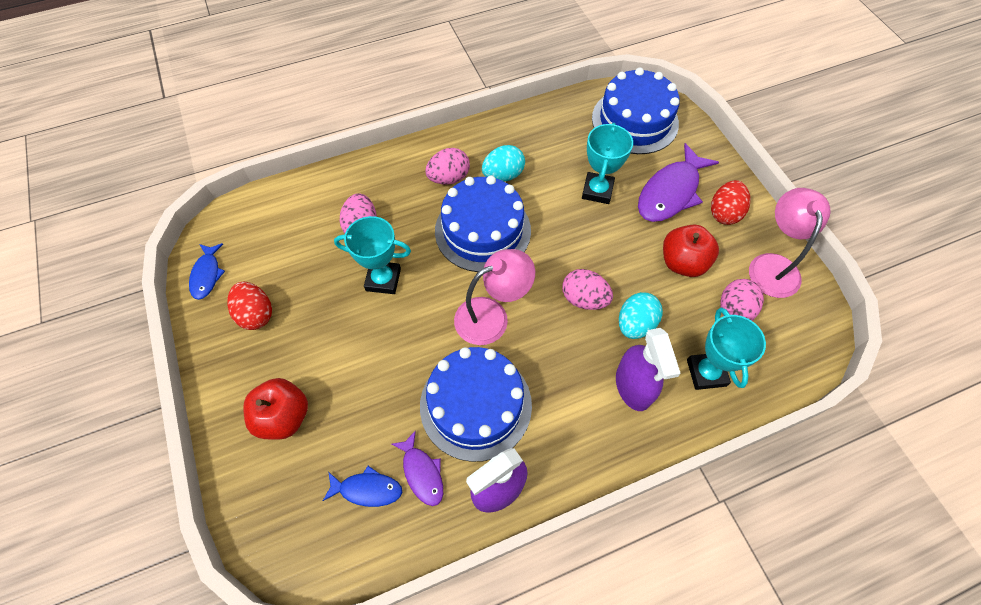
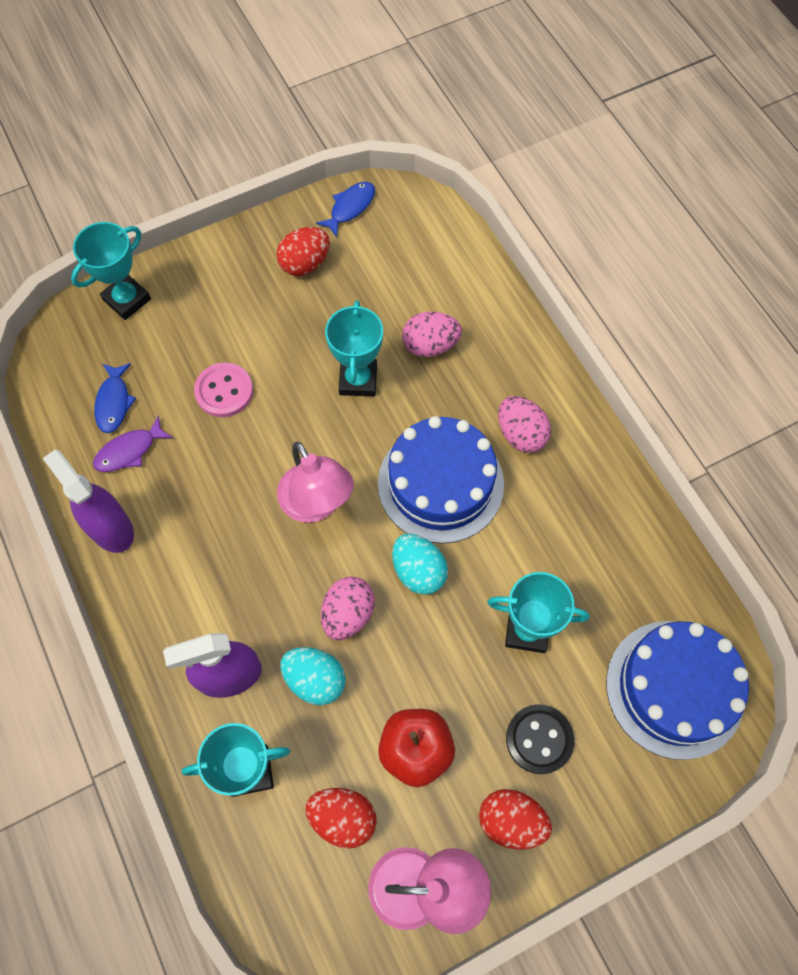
camera: 85 degrees right, 5 degrees up
blue fish [189,243,225,300] -> blue fish turned 135 degrees clockwise [316,182,375,237]
red apple [243,378,308,440] -> none
blue cake [420,347,532,462] -> none
turquoise egg [482,145,525,182] -> turquoise egg moved to [392,534,448,595]
purple fish [638,143,719,222] -> black button [506,704,574,774]
pink egg [720,279,764,321] -> red egg [305,788,377,849]
none -> turquoise trophy [71,222,151,320]
none -> pink button [194,362,253,417]

